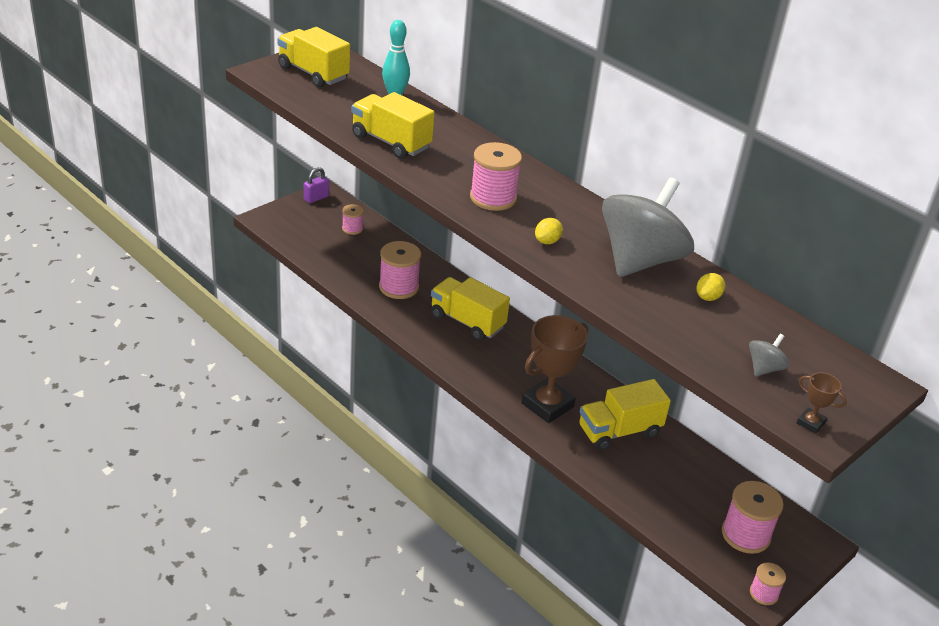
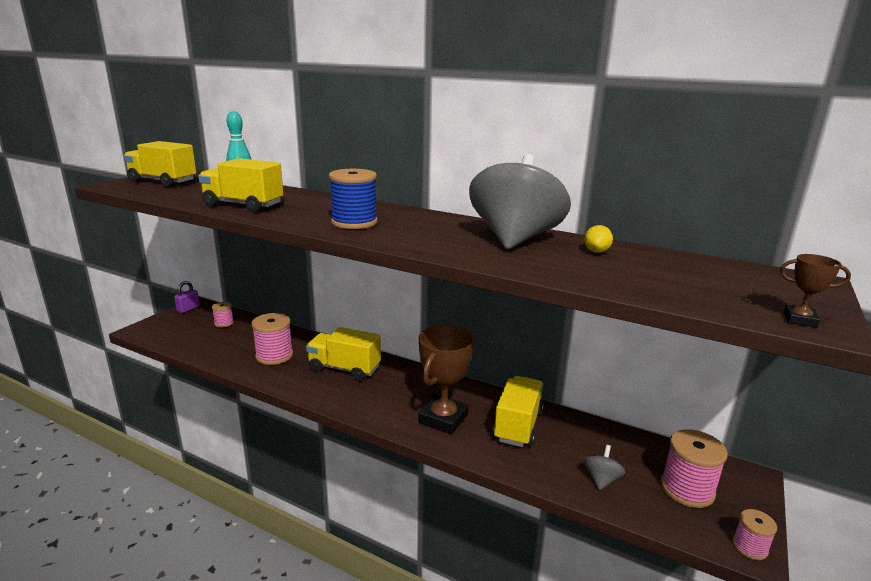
camera: 15 degrees left, 15 degrees down
pink spool [470,142,522,211] -> blue spool [329,169,378,229]
yellow lemon [535,218,563,244] -> none
yellow truck [579,379,671,451] -> yellow truck turned 150 degrees clockwise [493,376,544,447]
grey spinning top [749,334,790,376] -> grey spinning top moved to [583,445,625,490]

